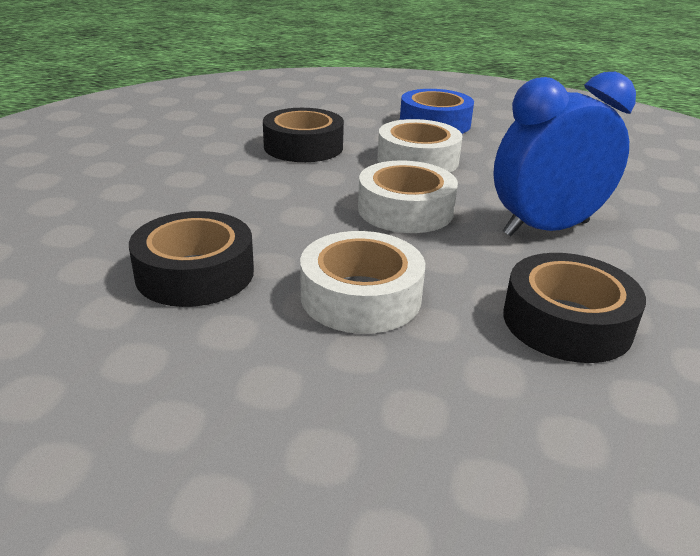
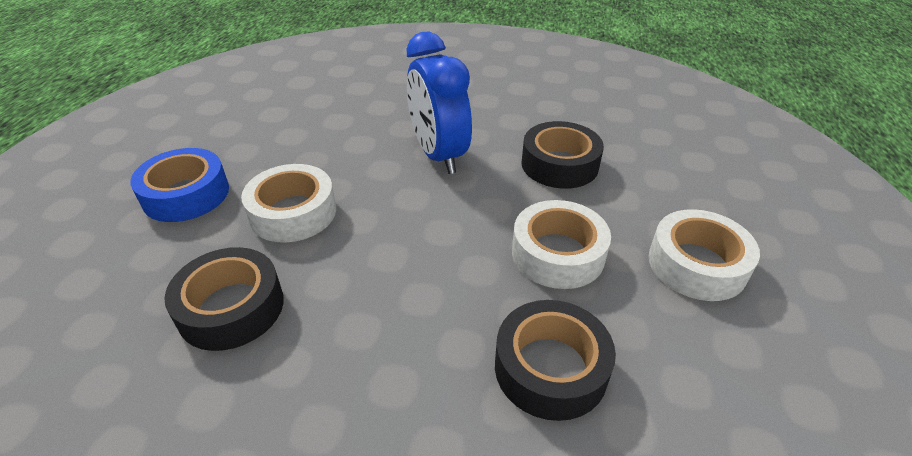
camera: 90 degrees left, 10 degrees up
white tape [358,160,458,233] -> white tape moved to [649,209,760,301]

